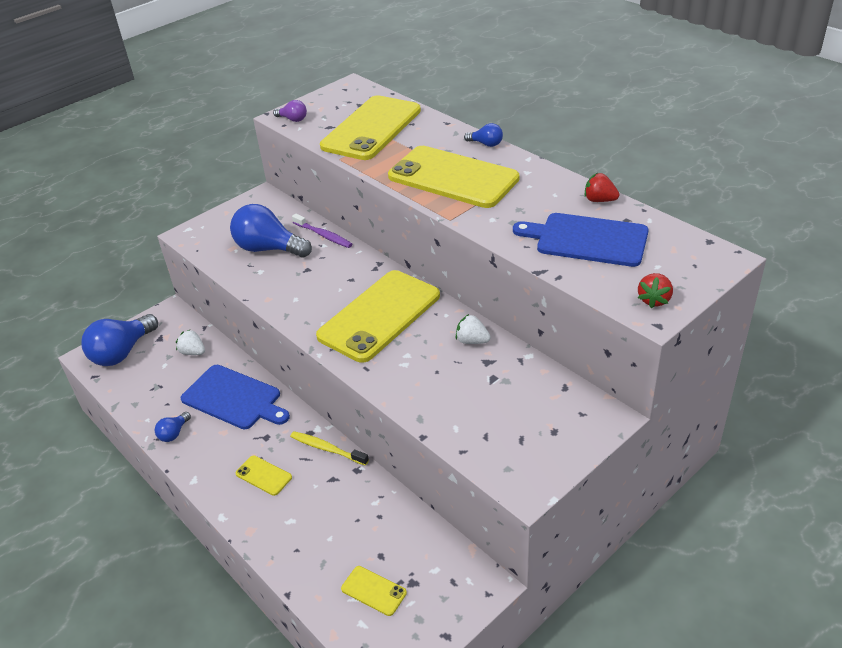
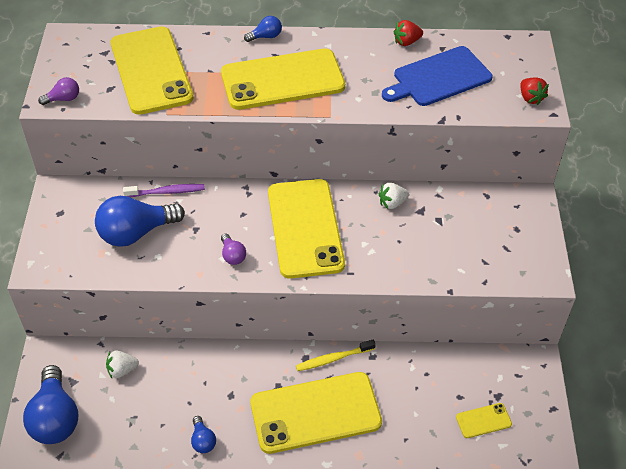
camera: 50 degrees left, 10 degrees up
blue cutting board [181,365,290,429] -> none
yellow phone [236,455,292,496] -> yellow phone [250,372,382,454], size x2.41
none -> purple light bulb [221,234,246,265]

